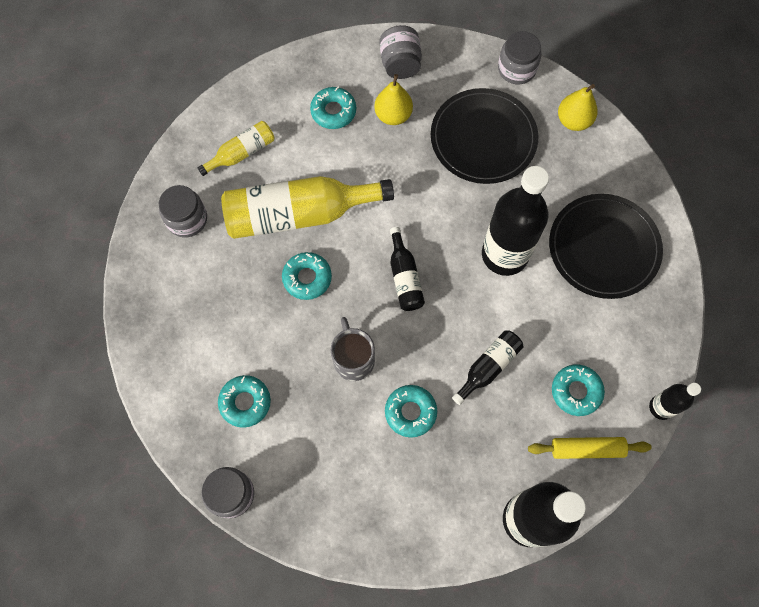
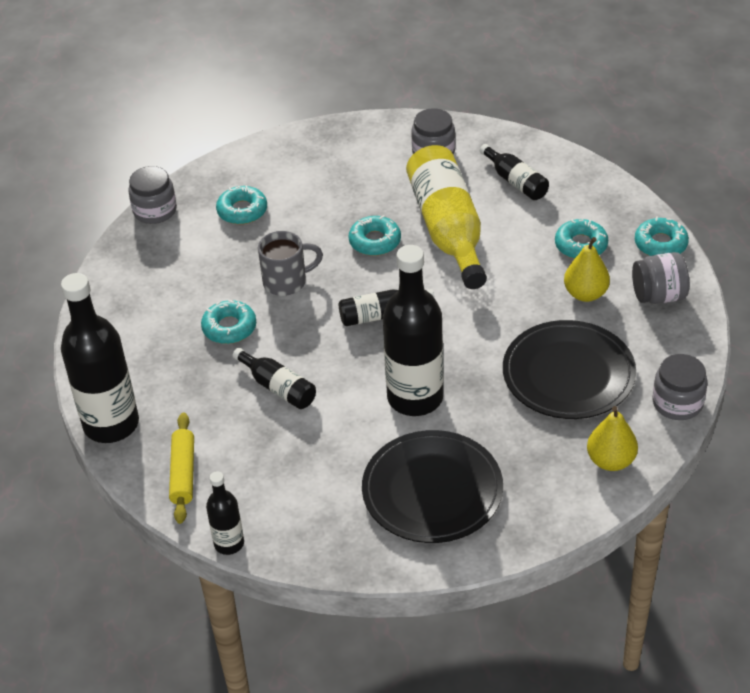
camera: 90 degrees right, 25 degrees down
yellow bottle [197,121,275,176] -> black bottle [480,144,549,200]
turquoise donut [552,365,605,416] -> turquoise donut moved to [635,216,689,256]

